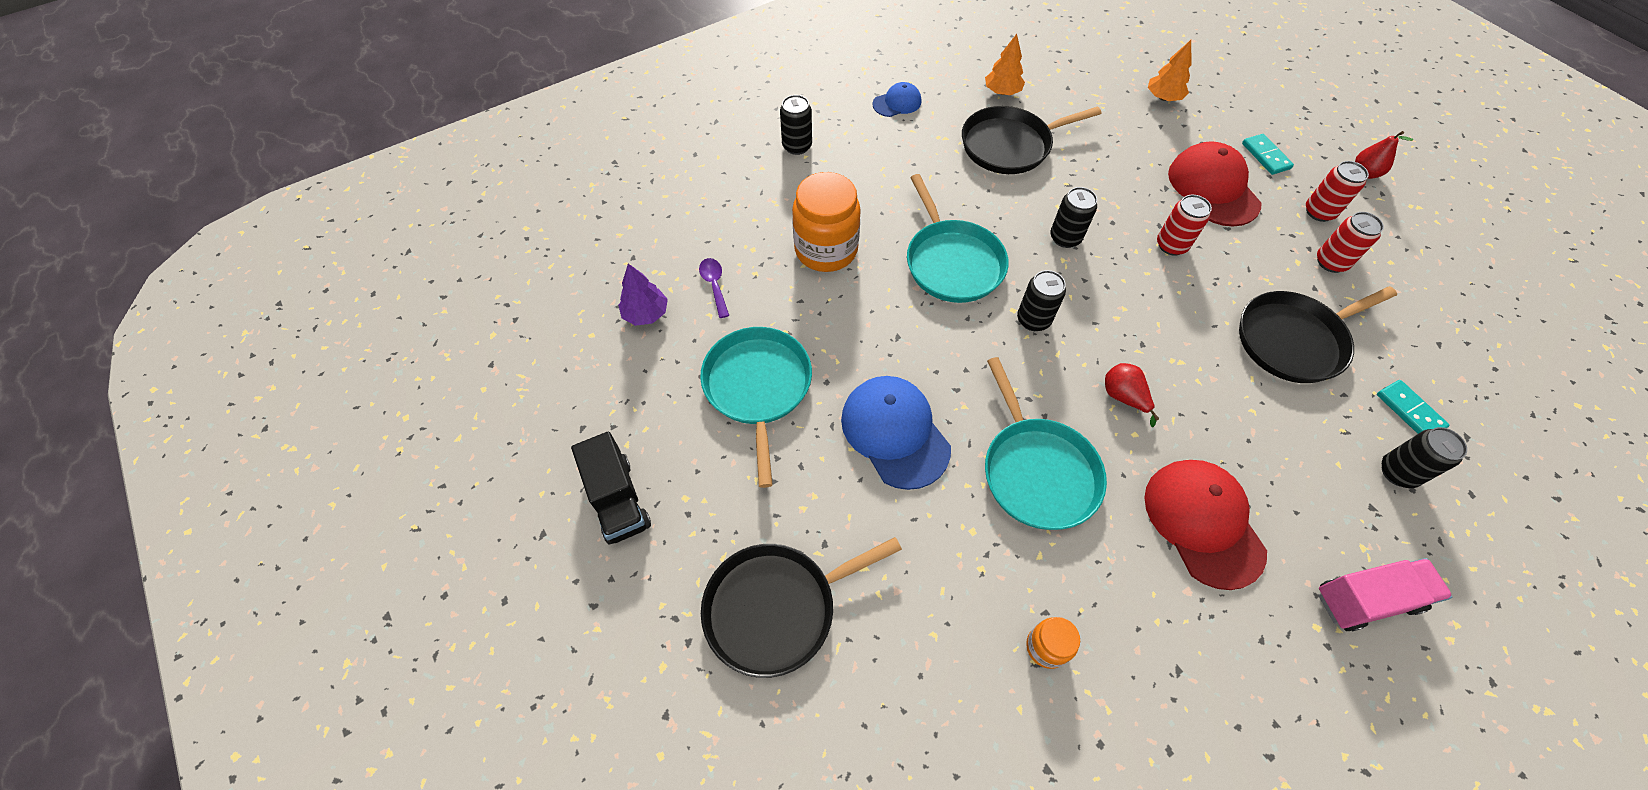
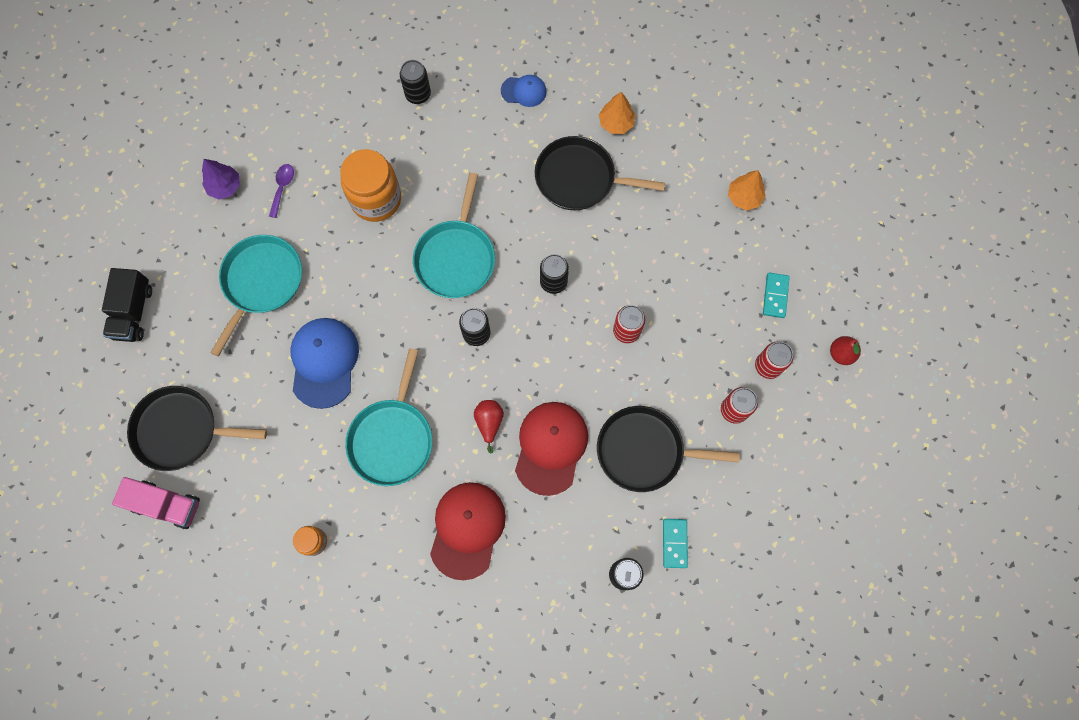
camera: 30 degrees right, 15 degrees up
red cap [1168,141,1262,227] -> red cap moved to [515,402,588,496]
pink truck [1318,558,1452,632] -> pink truck moved to [112,477,200,529]

